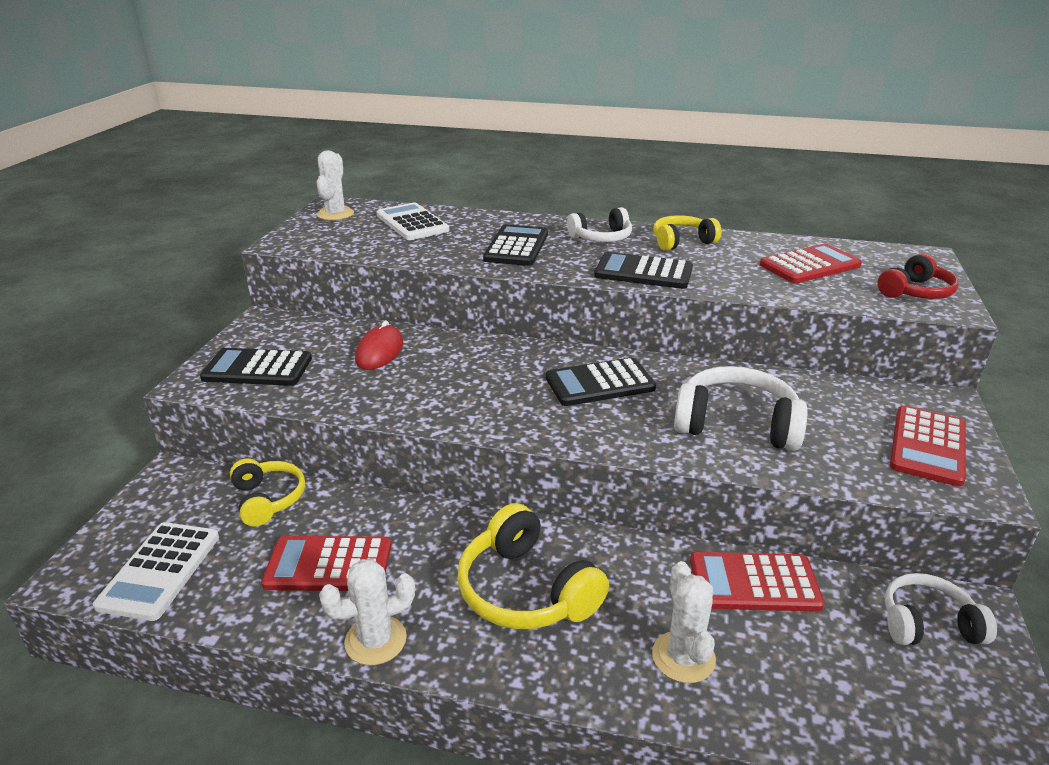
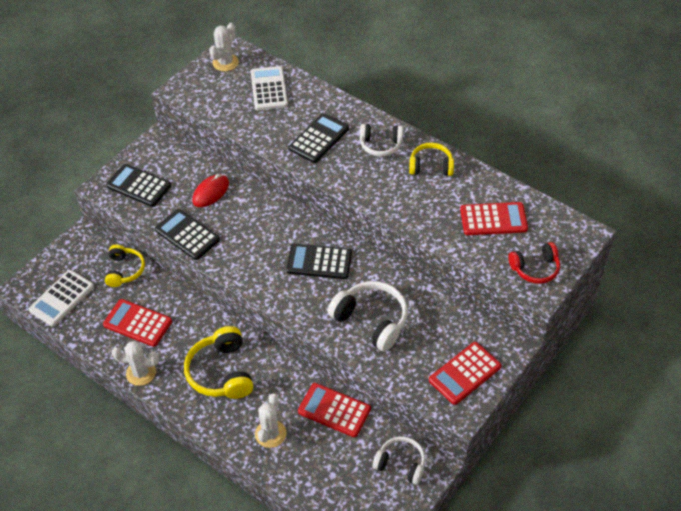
camera: 25 degrees right, 20 degrees up
black calculator [594,252,693,289] -> black calculator moved to [155,209,220,260]

